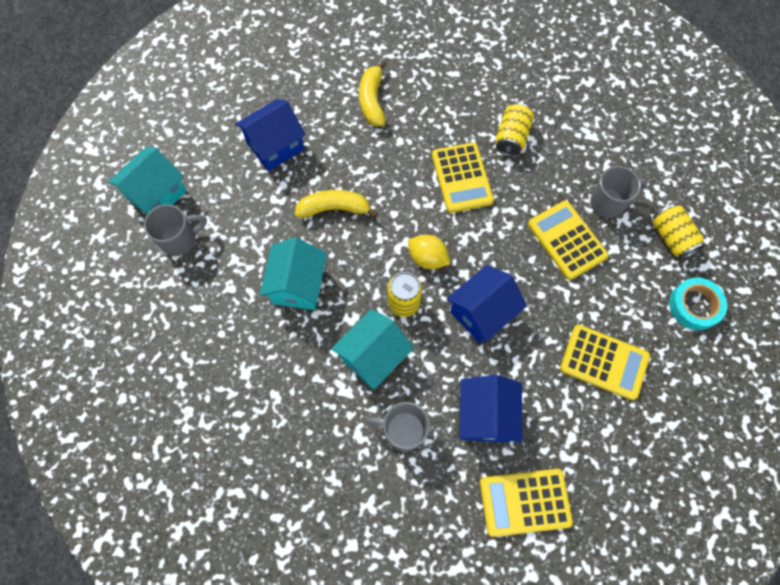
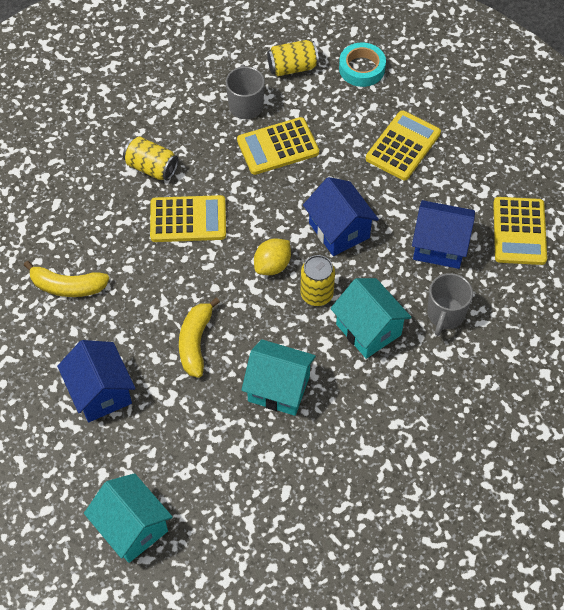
camera: 80 degrees left, 10 degrees down
grey mug [144,204,207,256] -> none

